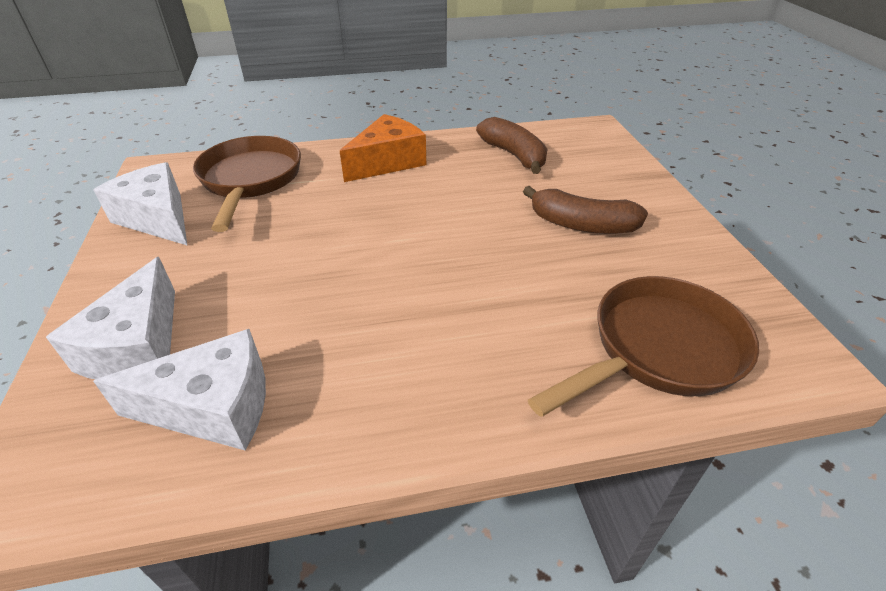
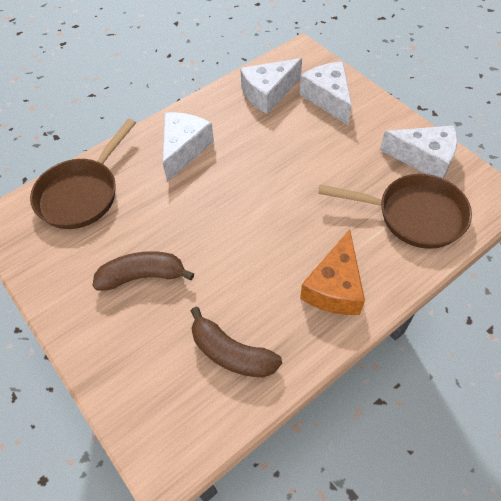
camera: 155 degrees right, 15 degrees up
brown pan [193,136,301,232] -> brown pan turned 45 degrees counterclockwise [318,174,472,249]
none -> white cheese [163,112,214,181]

